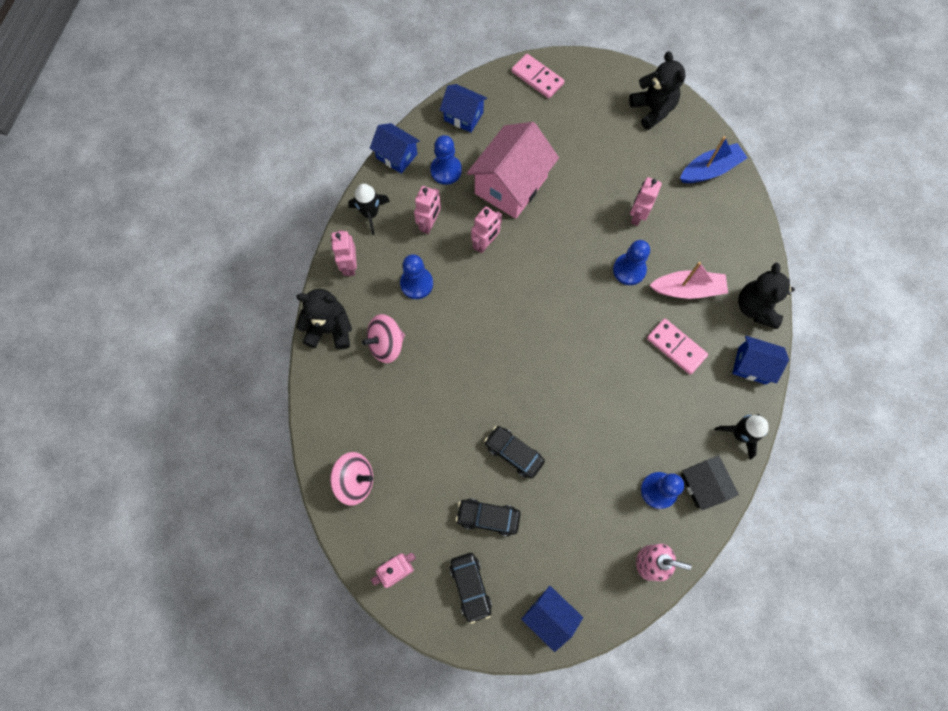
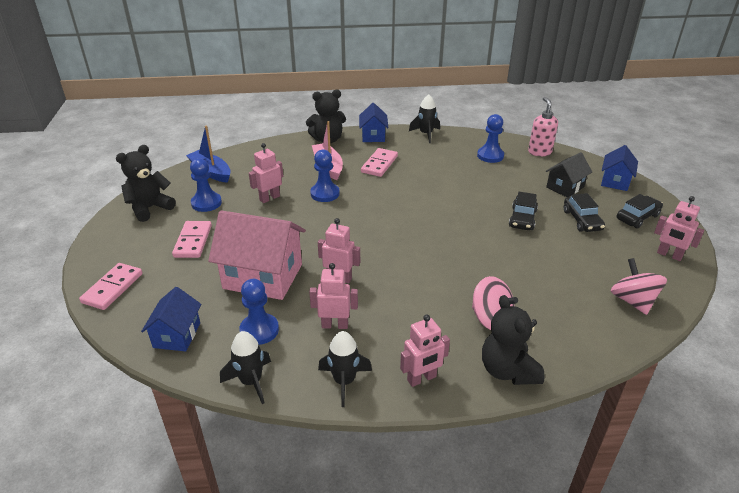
camera: 110 degrees left, 35 degrees down
blue house [370,123,420,174] -> black rocket [220,331,271,404]
blue pawn [400,254,433,299] -> blue pawn moved to [190,158,222,212]
pink robot [630,177,662,226] -> pink robot turned 135 degrees clockwise [249,143,283,203]
black house [681,455,739,510] -> black house moved to [546,152,592,197]
none -> pink domino [172,221,212,258]

